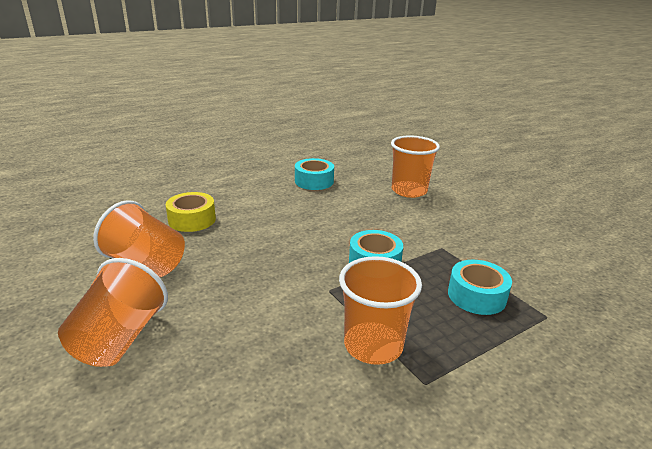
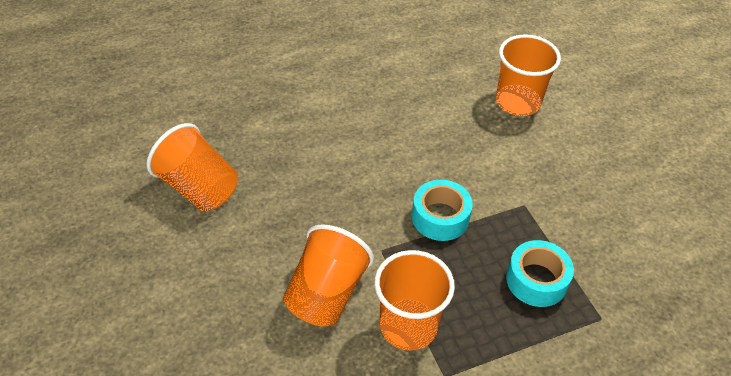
camera: 10 degrees right, 20 degrees up
orange cup [58,258,168,367] -> orange cup moved to [283,224,374,327]
yellow tape [166,192,216,232] -> none
turquoise tape [295,158,334,190] -> none

